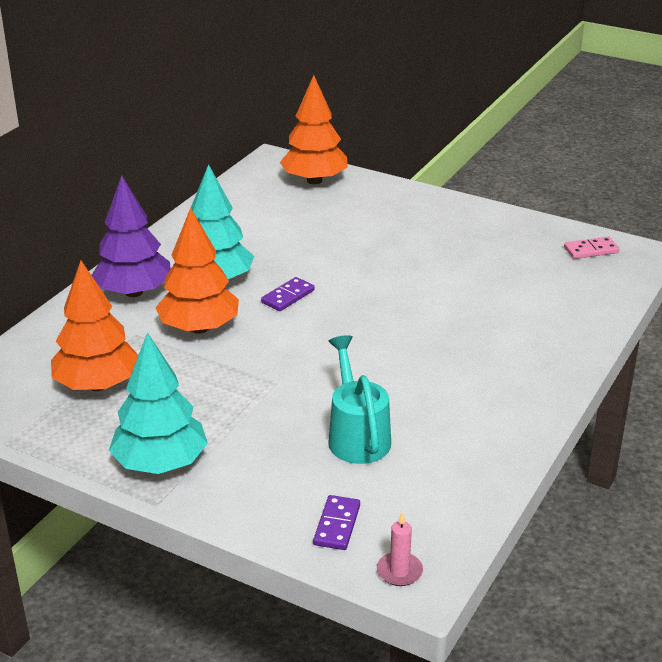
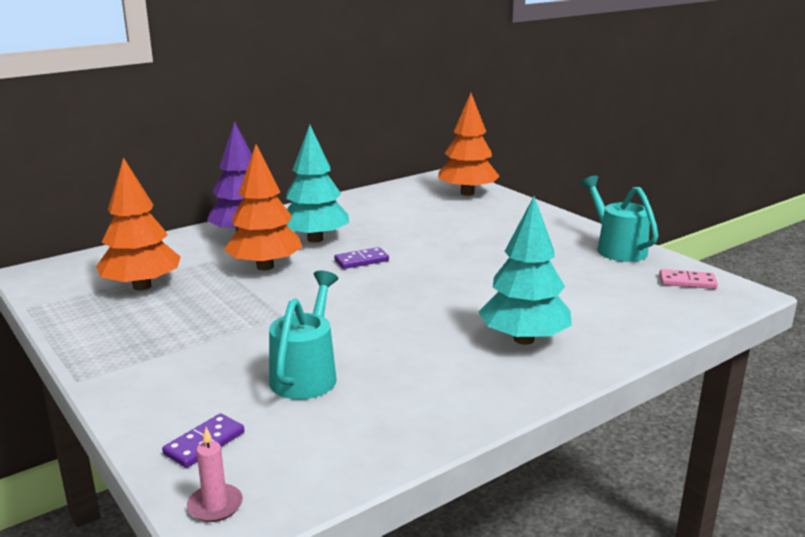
camera: 25 degrees right, 10 degrees down
turquoise tree [109,333,208,474] -> turquoise tree moved to [478,196,572,345]
none -> turquoise watering can [580,175,659,262]

